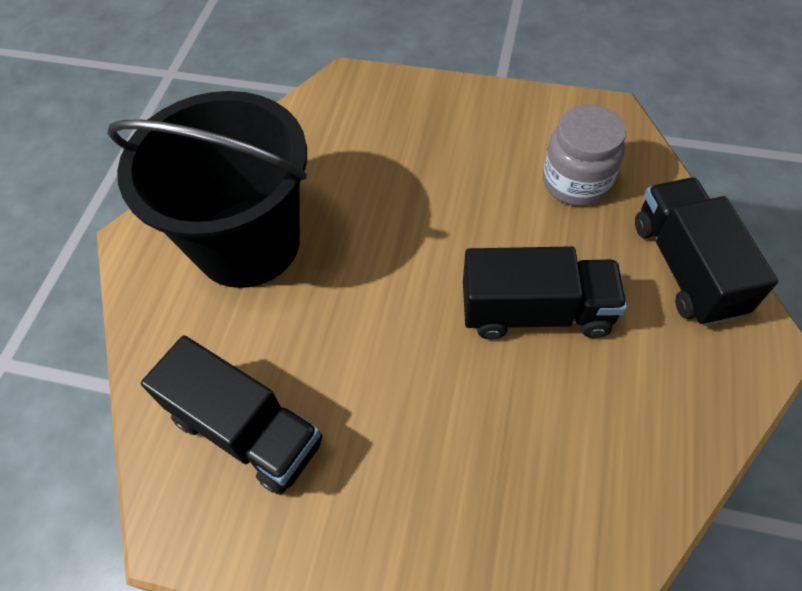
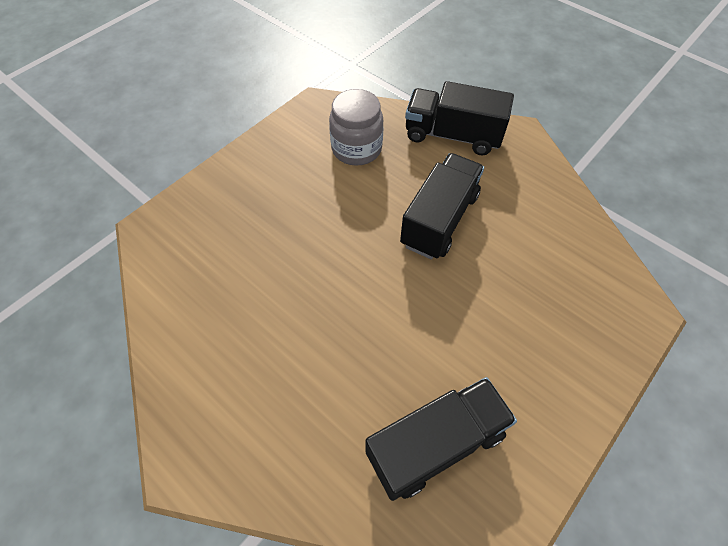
camera: 65 degrees left, 0 degrees up
black bucket [107,91,307,288] -> none

